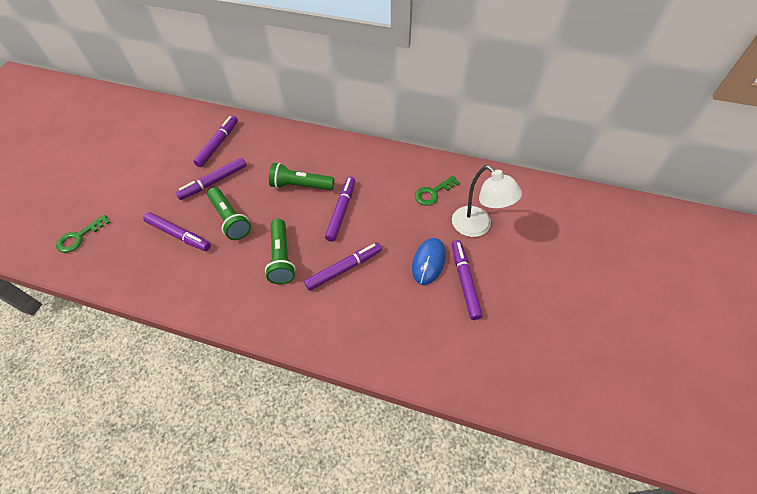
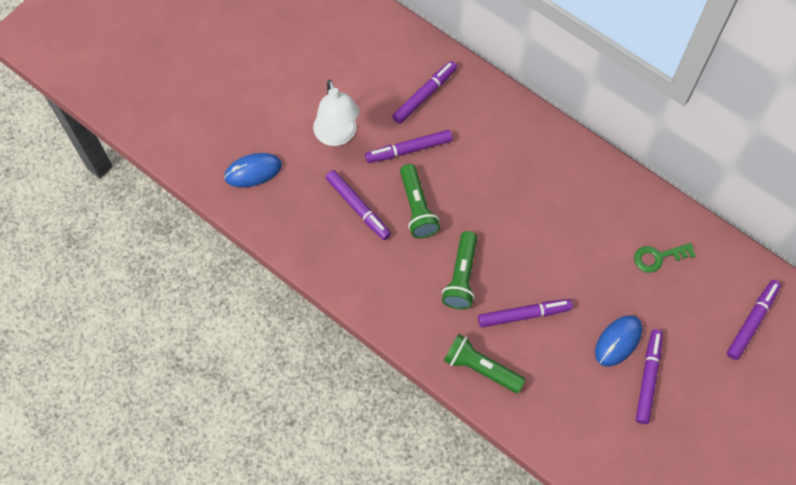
camera: 20 degrees right, 10 degrees up
green key [56,215,110,253] -> blue mouse [224,153,282,187]
green flashlight [269,163,334,190] -> green flashlight moved to [444,334,525,393]
purple marker [325,177,355,242] -> purple marker moved to [727,280,781,360]
white lamp [452,165,522,237] -> white lamp moved to [313,80,359,146]

